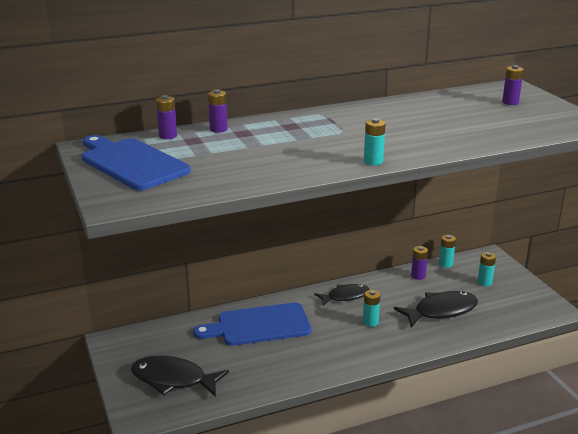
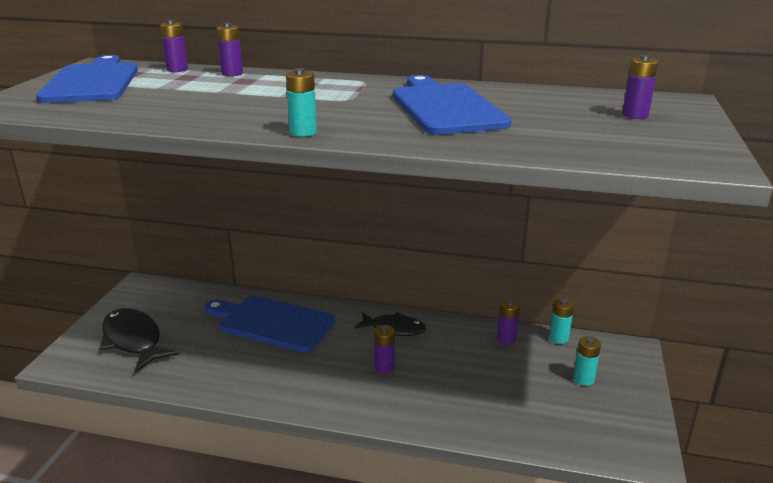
camera: 35 degrees right, 0 degrees up
turquoise battery [363,290,380,327] -> purple battery [374,325,395,373]
black fish [394,291,478,328] -> none
none -> blue cutting board [393,75,511,135]

